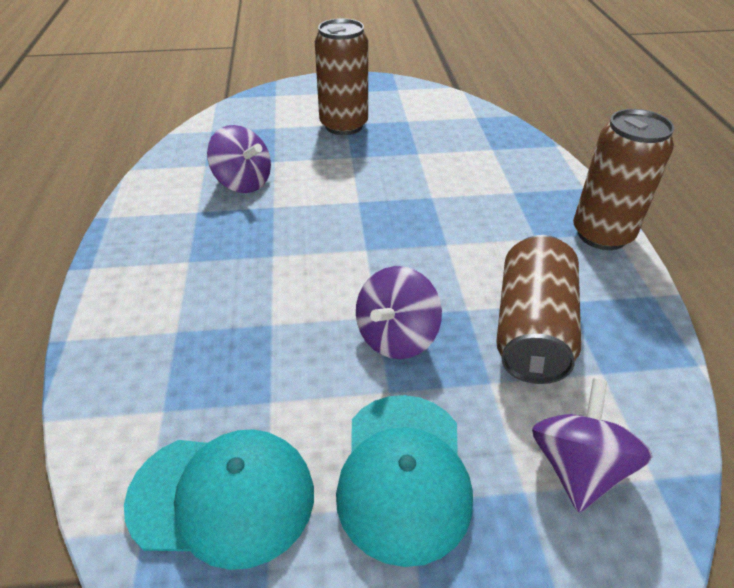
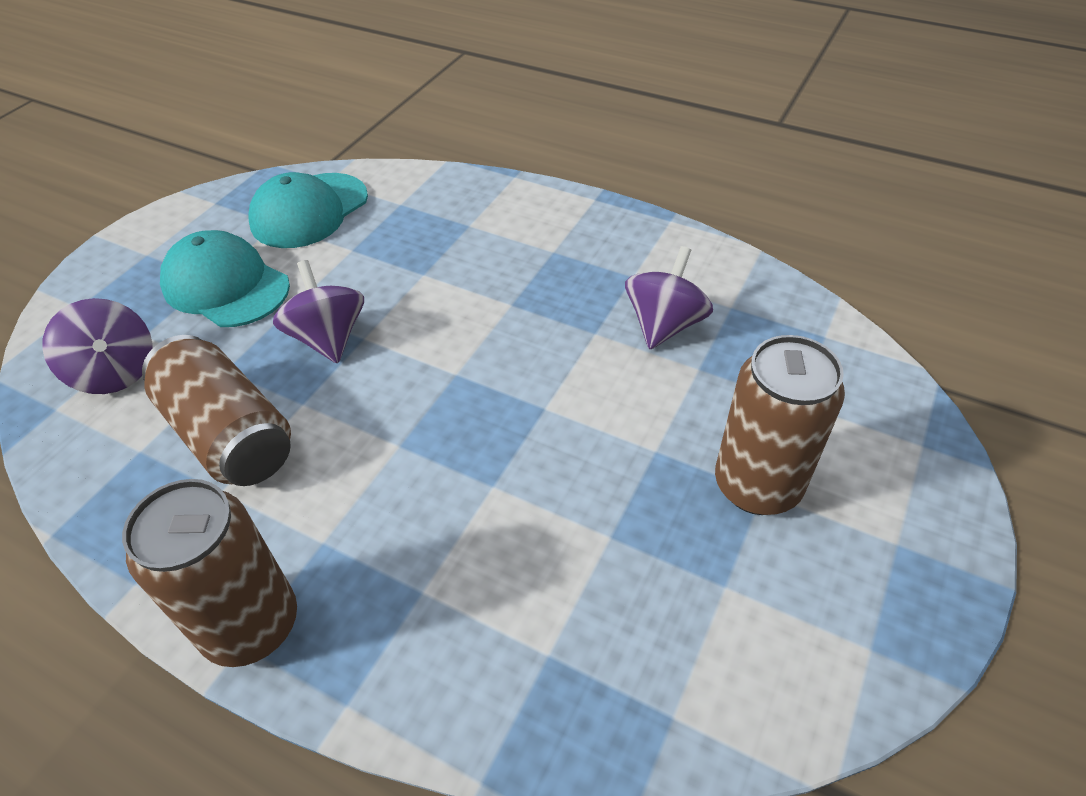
camera: 125 degrees right, 5 degrees up
purple spinning top [207,125,271,193] -> purple spinning top turned 135 degrees clockwise [625,246,713,349]

